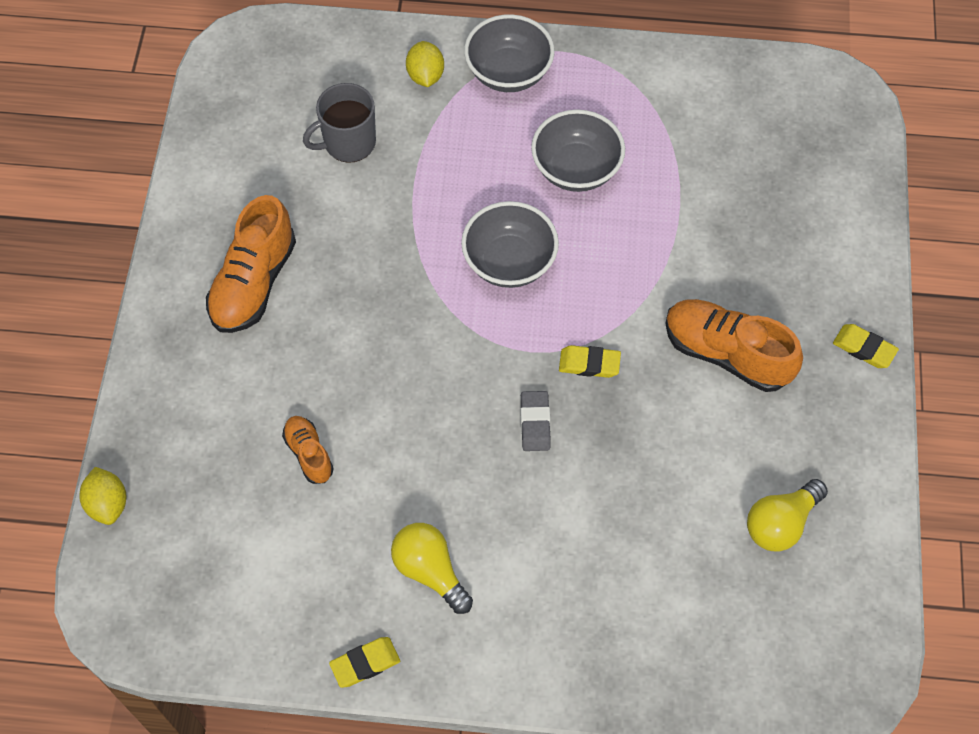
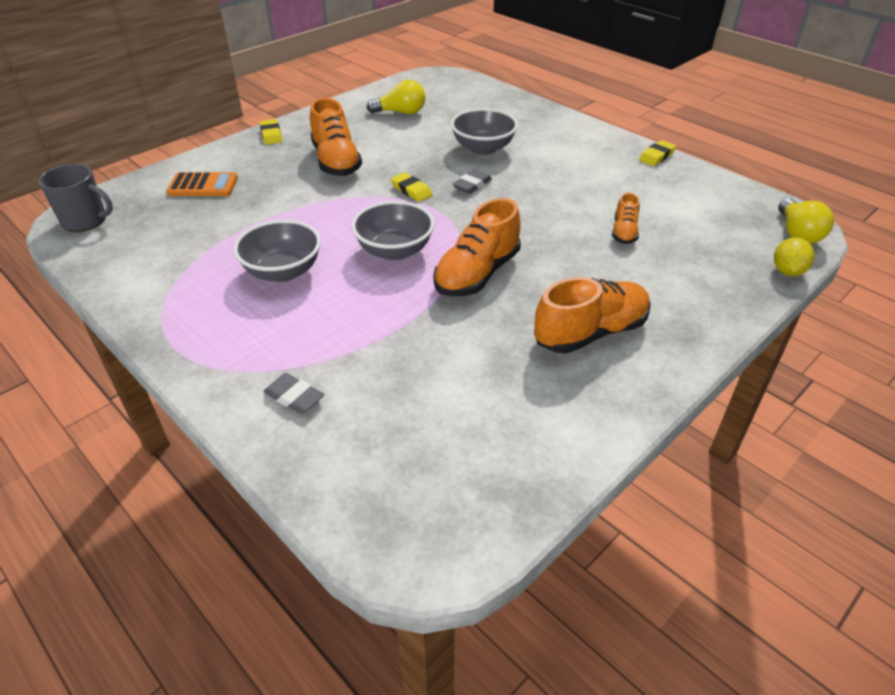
camera: 140 degrees left, 20 degrees down
grey mug [303,83,376,163] -> grey mug moved to [39,164,113,232]
yellow eraser [329,637,400,688] -> yellow eraser turned 60 degrees counterclockwise [639,140,676,166]
yellow light bulb [391,523,473,614] -> yellow light bulb moved to [778,198,834,244]
yellow lemon [406,41,444,87] -> grey eraser [263,373,324,414]
grey bowl [464,15,555,92] -> grey bowl moved to [451,108,518,155]
none -> orange calculator [166,172,238,196]
none -> orange shoe [433,198,521,296]

